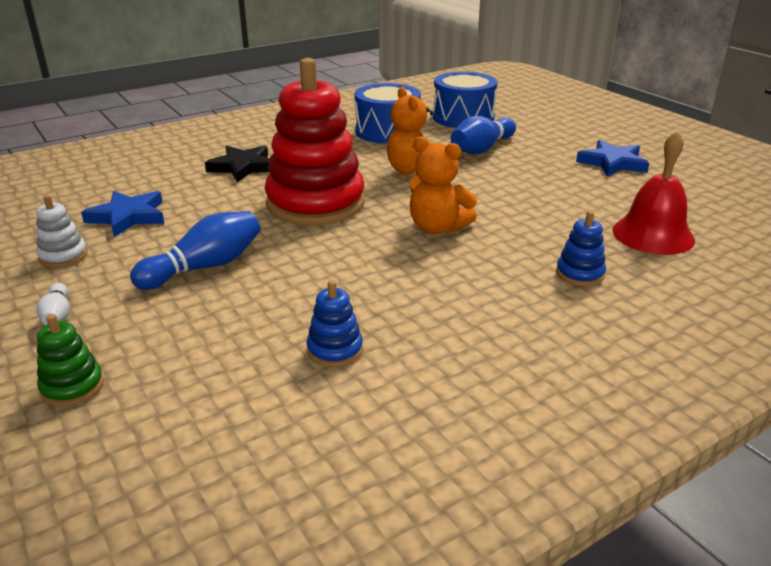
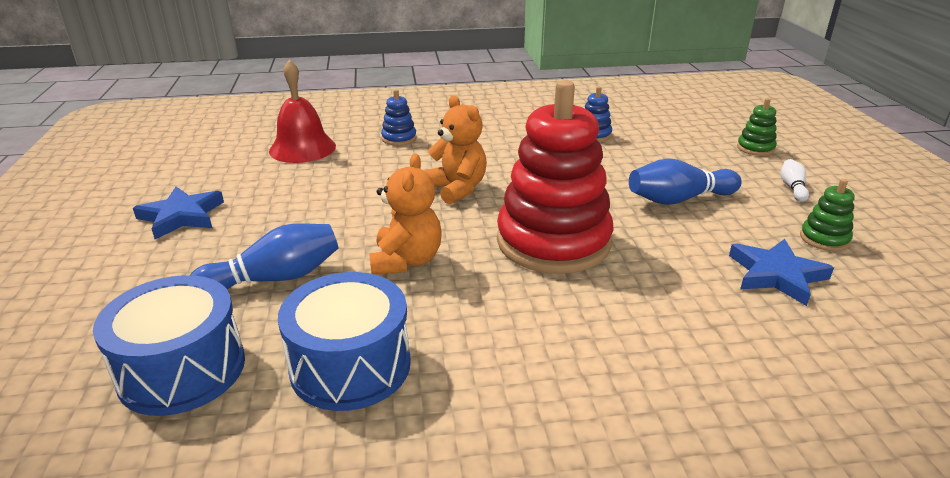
camera: 155 degrees left, 0 degrees up
white stacking toy [36,195,87,268] -> green stacking toy [800,179,855,251]
black star [205,145,270,183] -> none

